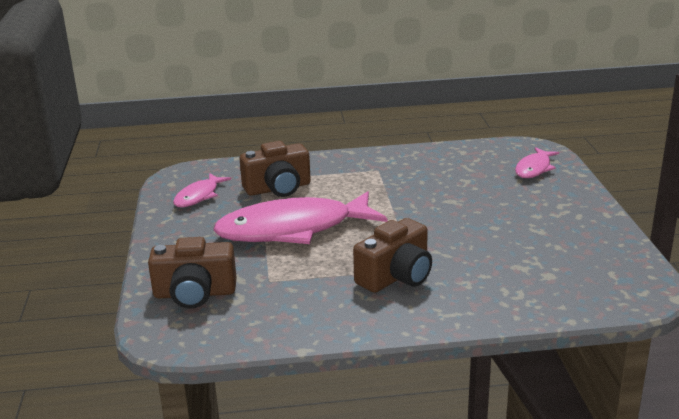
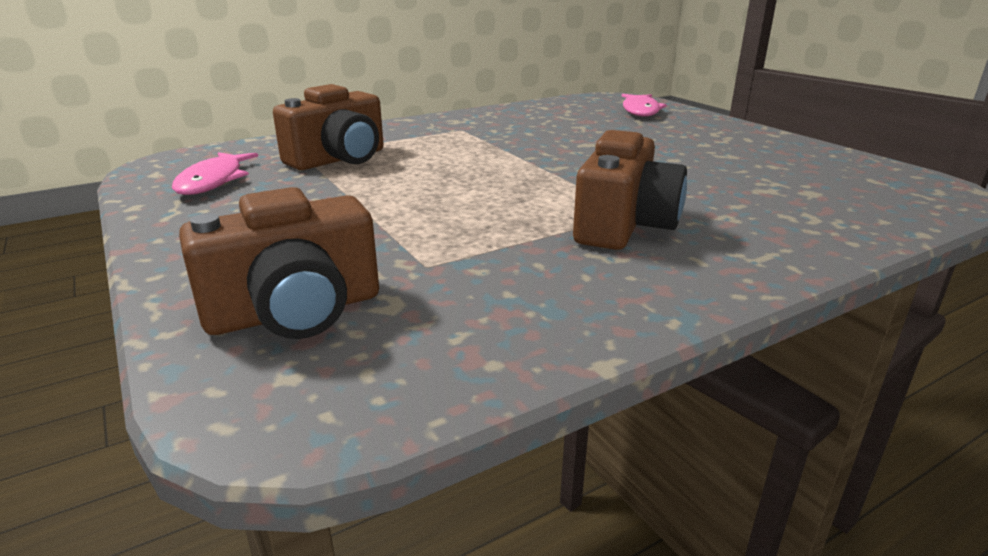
camera: 25 degrees left, 0 degrees up
pink fish [213,191,387,244] -> none

